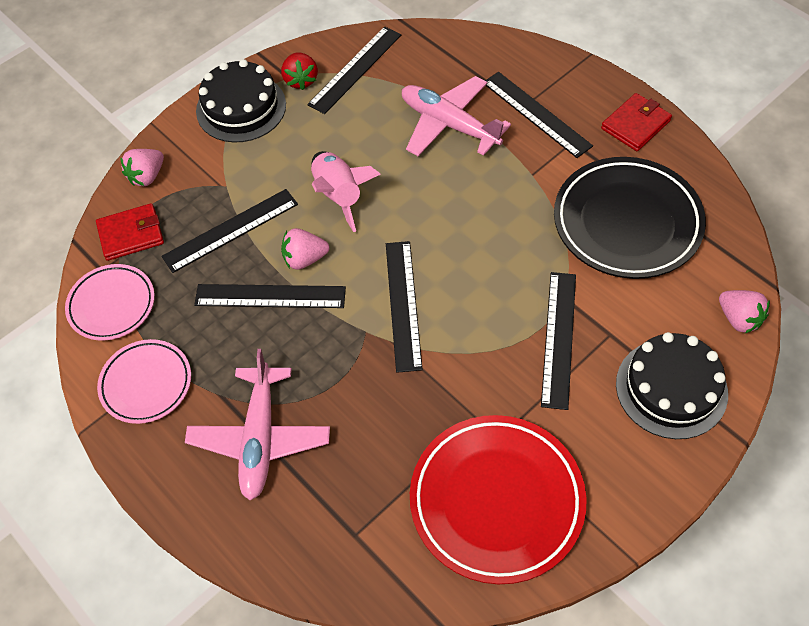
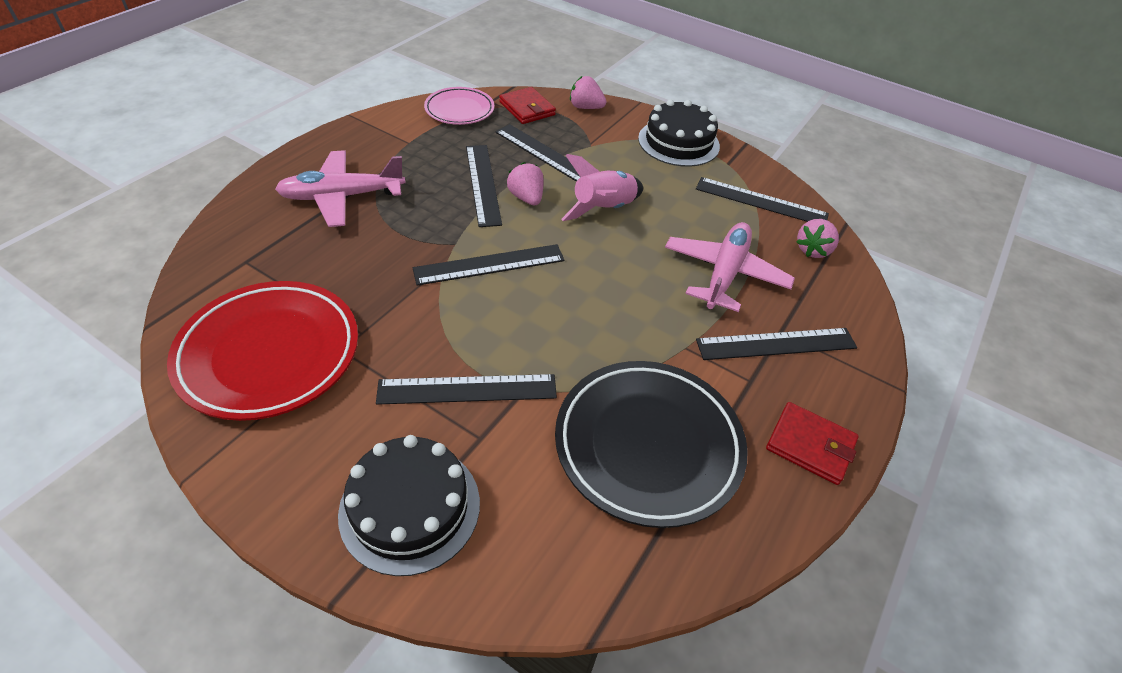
camera: 70 degrees right, 10 degrees down
pink plate [97,339,191,424] -> none
red strawberry [281,52,318,90] -> none
black ruler [485,72,593,158] -> black ruler turned 45 degrees clockwise [696,328,857,360]
pink strawberry [719,290,770,333] -> pink strawberry moved to [796,219,839,258]

